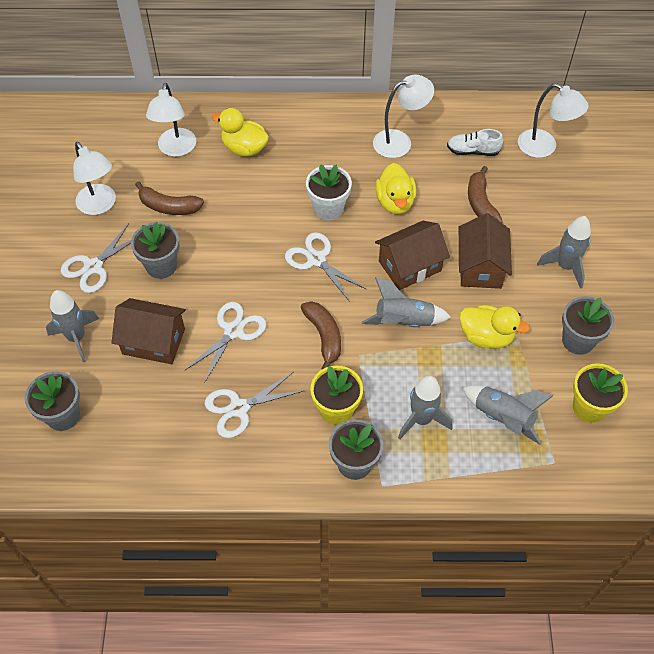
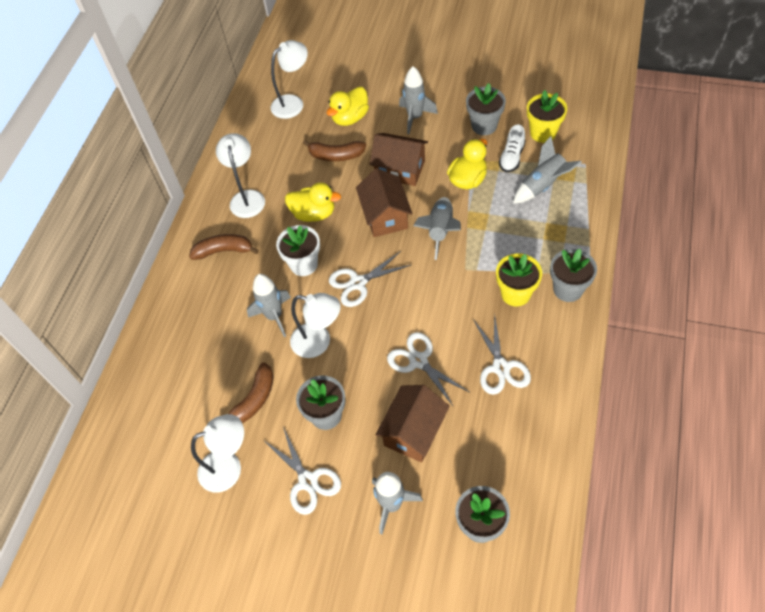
camera: 70 degrees left, 0 degrees up
white lamp [146,83,196,157] -> white lamp moved to [290,293,341,358]
yellow duck [212,108,269,156] -> yellow duck moved to [326,87,369,126]
brown banana [301,301,341,369] -> brown banana moved to [189,234,259,260]
grey rocket [398,376,452,439] -> grey rocket moved to [247,274,291,337]
white shoe [447,129,503,156] -> white shoe moved to [499,125,525,172]

